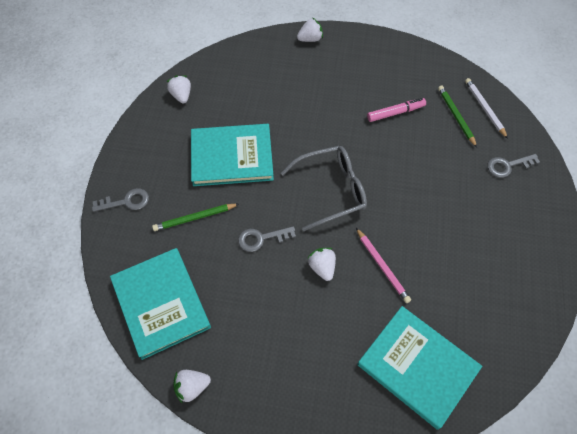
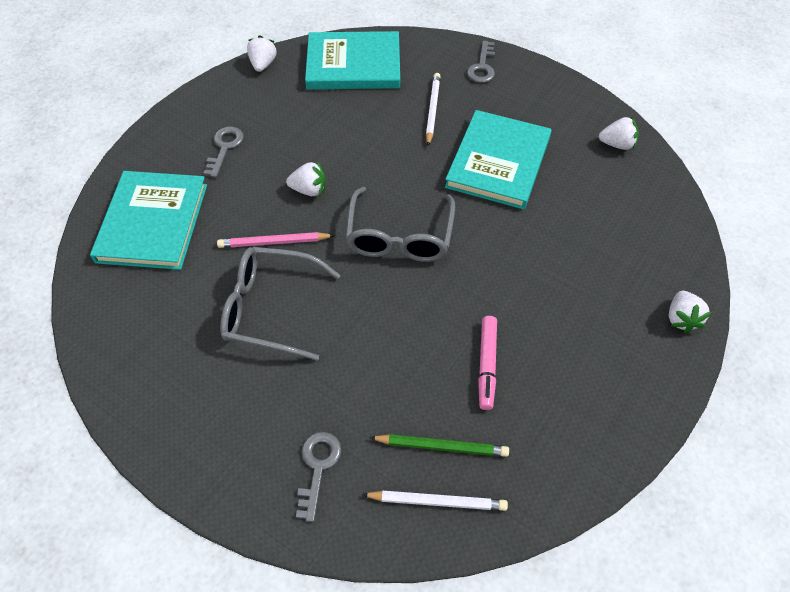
camera: 115 degrees right, 5 degrees down
green pencil [152,204,239,231] -> white pencil [426,73,441,146]
grey key [238,226,296,252] -> grey key moved to [204,127,244,178]
turquoise book [357,306,482,430] -> turquoise book turned 60 degrees counterclockwise [90,171,207,270]
none -> grey glasses [220,247,341,361]

